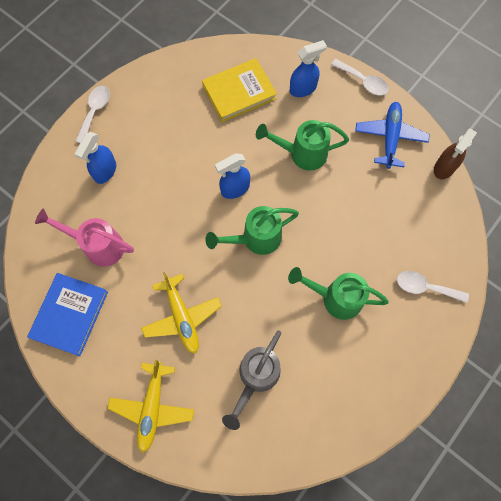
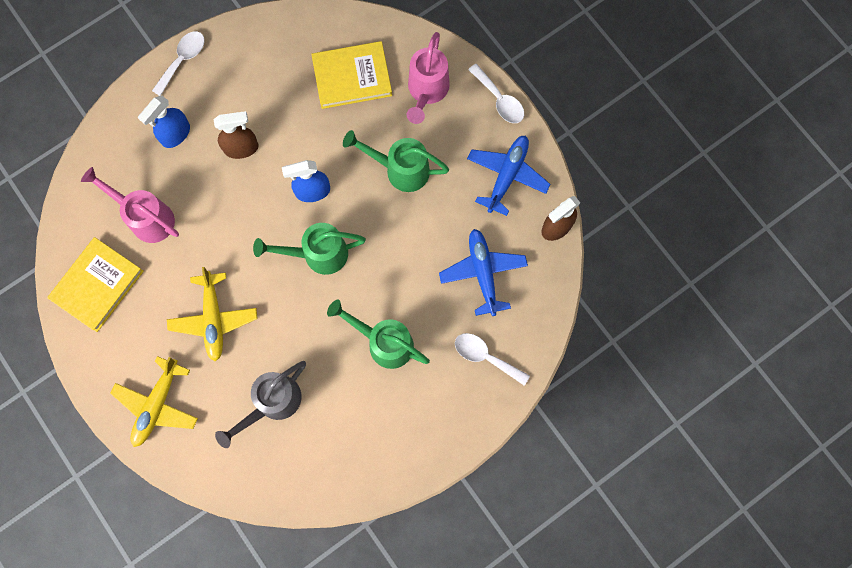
camera: 15 degrees right, 5 degrees up
blue book [27,273,108,356] -> yellow book [47,237,144,332]
blue spray bottle [290,40,327,97] -> pink watering can [407,32,450,124]
none -> brown spray bottle [214,111,258,159]
none -> blue plane [439,229,528,316]

